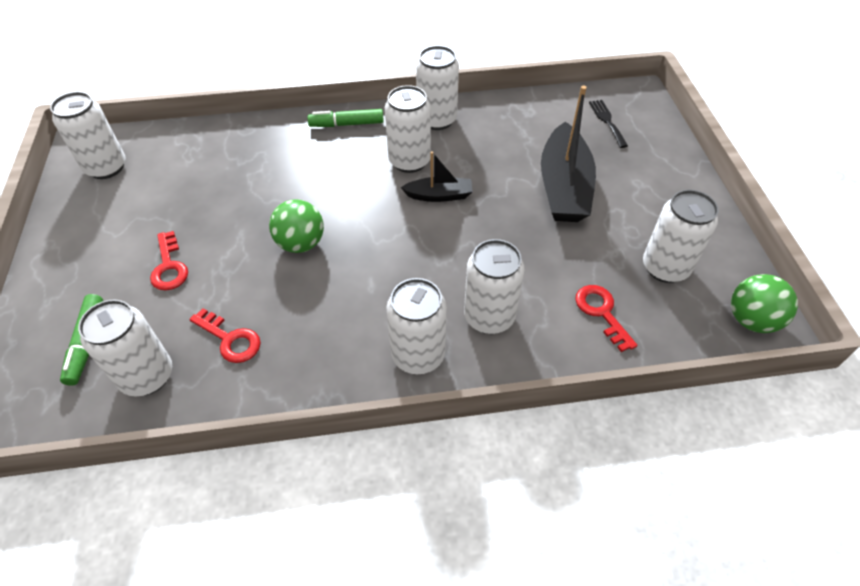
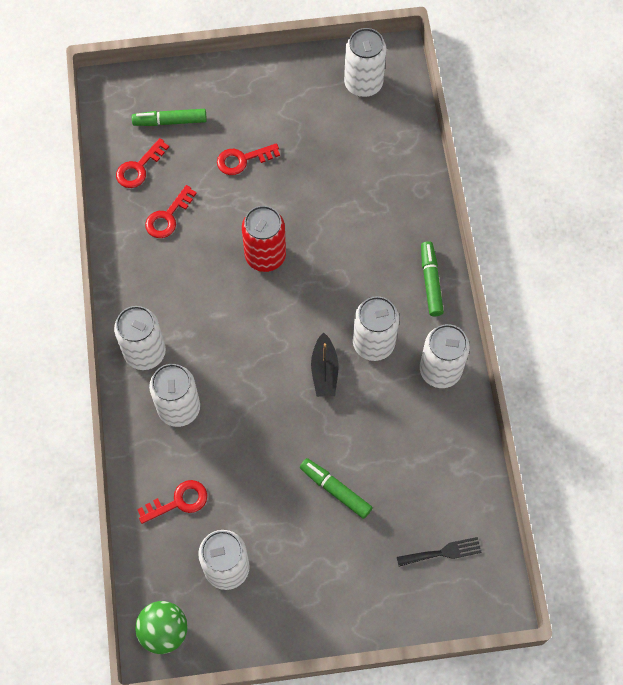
camera: 90 degrees right, 15 degrees up
white can [78,300,172,397] -> red key [116,138,169,188]
green ball [269,199,324,253] -> red can [242,206,286,272]
black boat [541,86,596,222] -> green marker [300,458,373,519]

